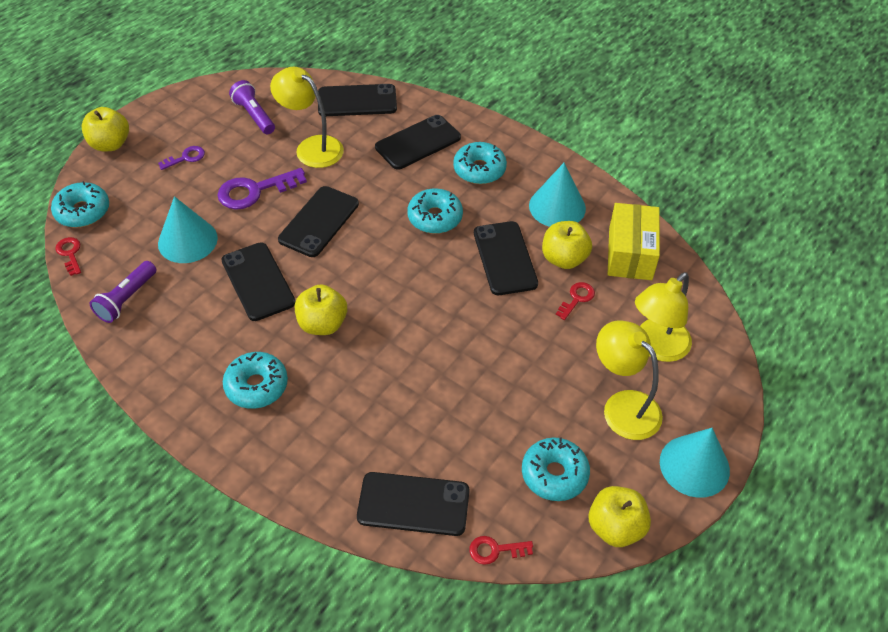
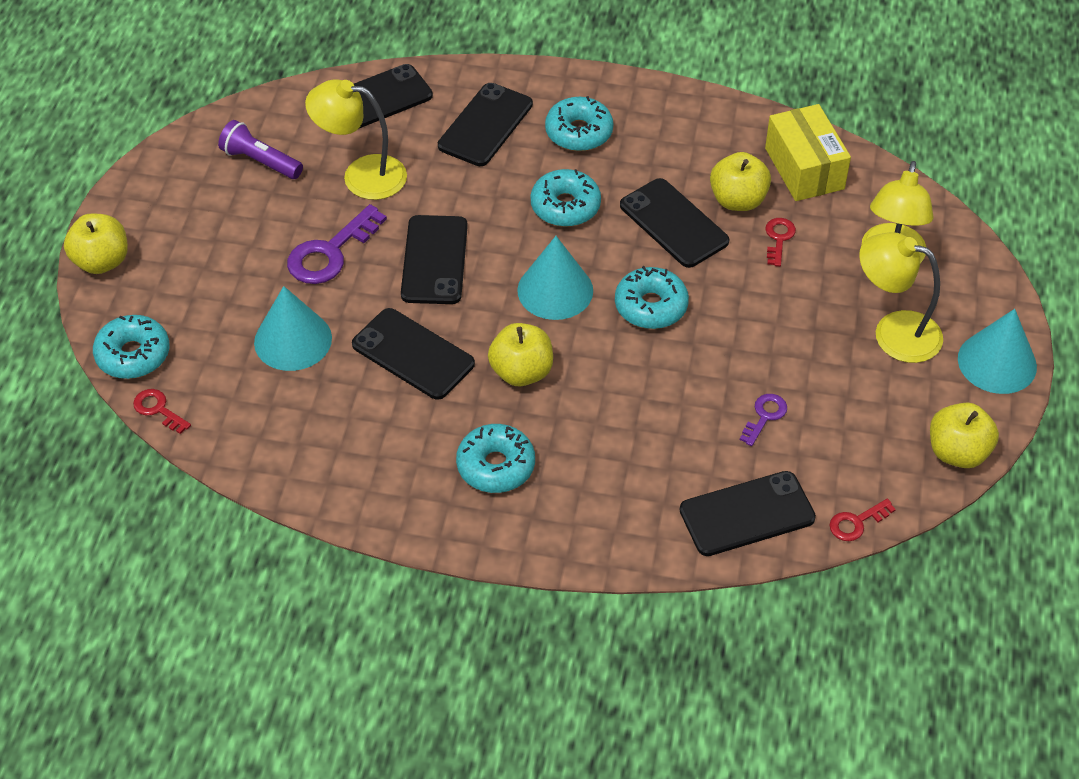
camera: 25 degrees left, 0 degrees up
purple flashlight [90,261,156,323] -> none
purple key [158,146,205,170] -> purple key moved to [740,394,787,446]
turquoise donut [522,437,590,501] -> turquoise donut moved to [615,266,689,329]
turquoise cone [529,163,586,227] -> turquoise cone moved to [517,236,593,320]

